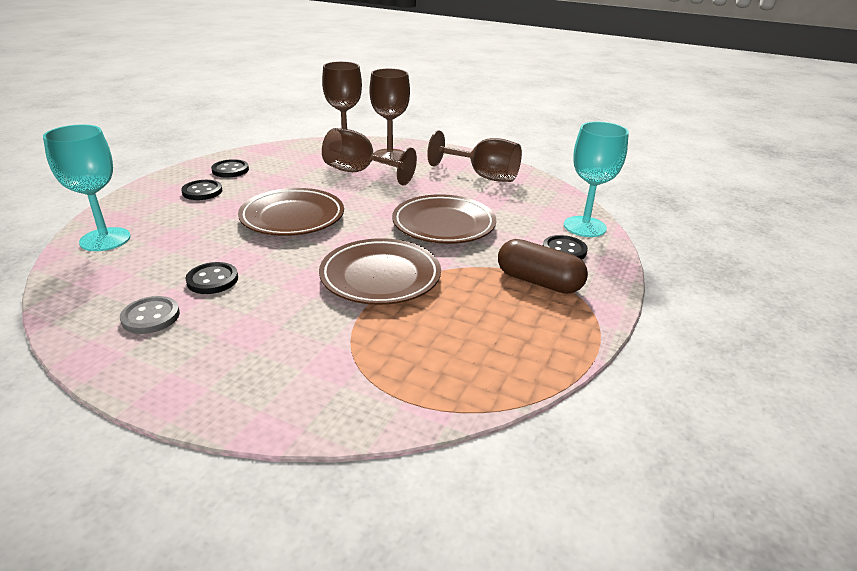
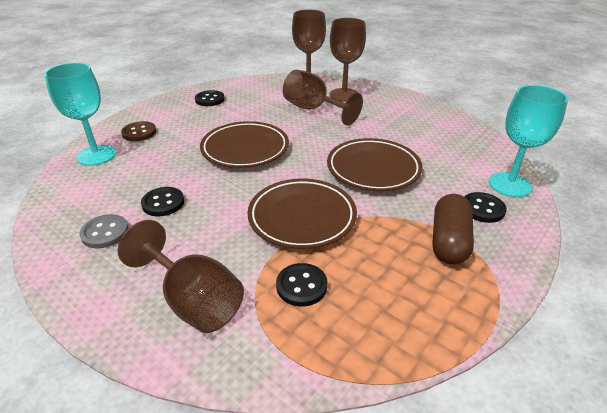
camera: 15 degrees right, 5 degrees up
black button [181,180,222,200] -> black button moved to [276,263,328,307]
brown goblet [427,130,522,182] -> brown goblet moved to [118,220,244,333]
brown capsule [498,239,588,294] -> brown capsule turned 60 degrees clockwise [432,194,474,265]
none -> brown button [121,121,156,141]

